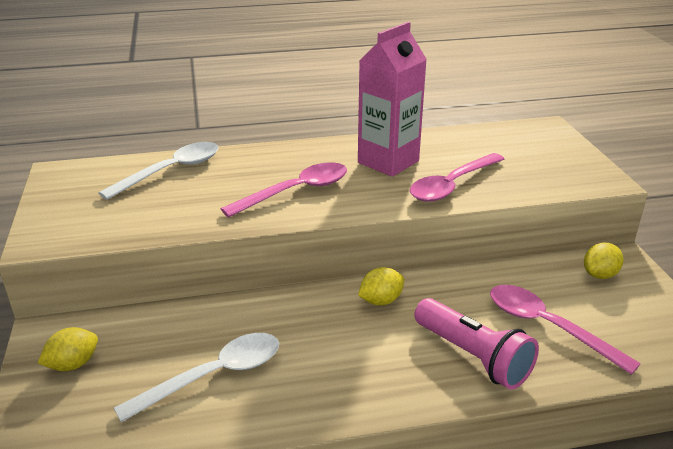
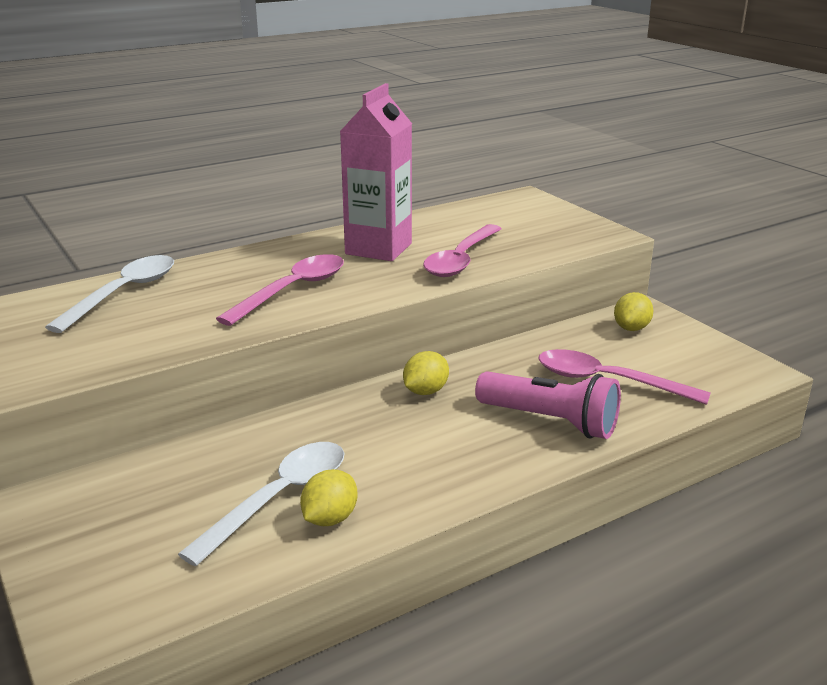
camera: 20 degrees left, 5 degrees down
yellow lemon [38,327,98,371] -> yellow lemon moved to [300,469,358,526]

